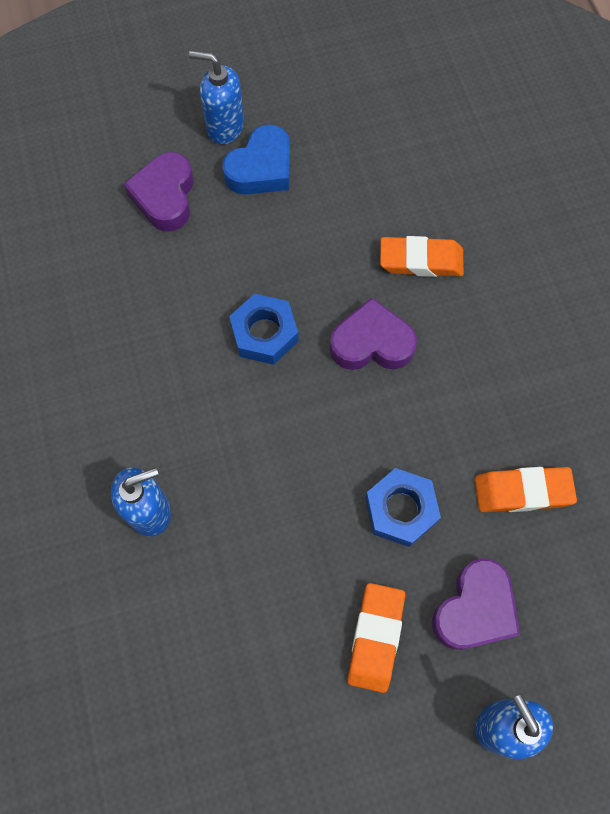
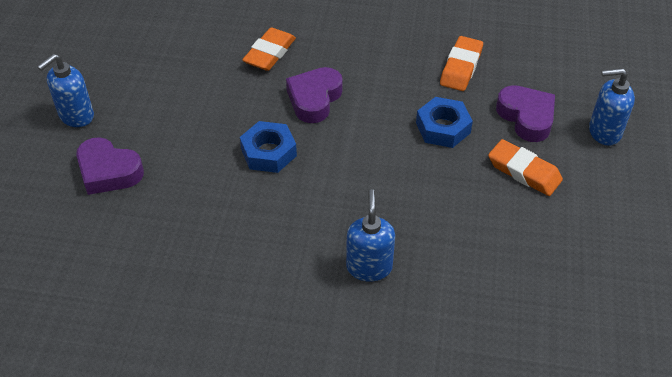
camera: 65 degrees left, 20 degrees down
blue heart [222,124,290,195] -> none

